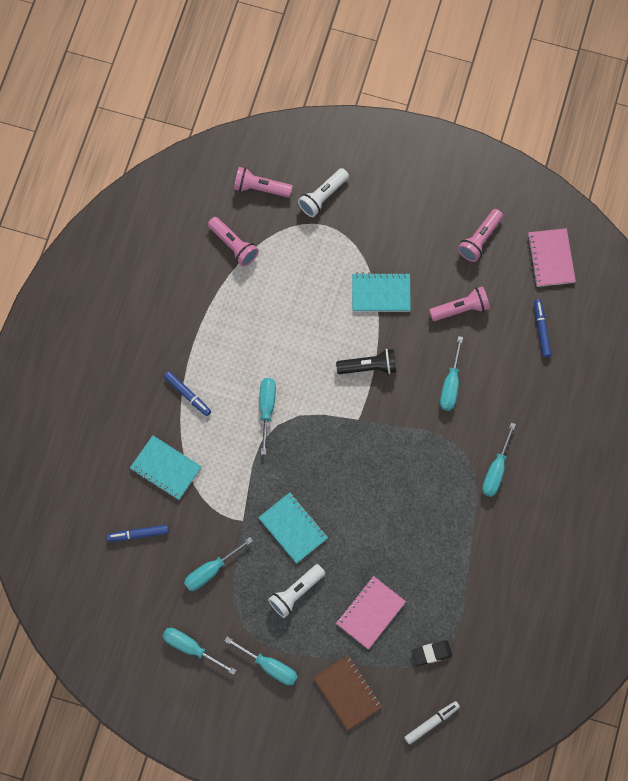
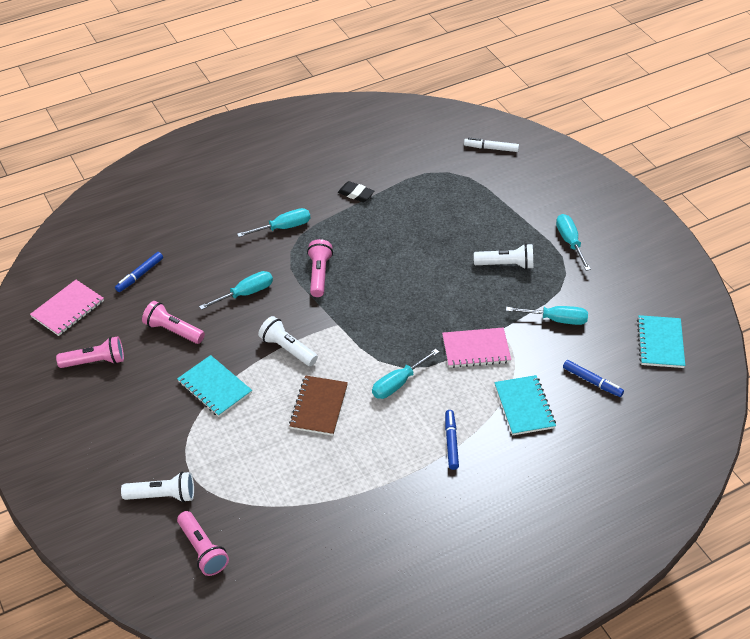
camera: 135 degrees left, 25 degrees down
turquoise screwdriver [163,628,237,675] -> none
pink flashlight [208,217,259,267] -> pink flashlight moved to [307,239,333,297]
turquoise notebook [258,492,328,564] -> turquoise notebook moved to [637,315,685,368]
brown notebook [313,655,382,731] -> brown notebook moved to [289,375,348,436]
black flashlight [336,349,396,374] -> white flashlight [258,316,318,366]
pink notebook [336,576,406,649] -> pink notebook moved to [442,328,511,368]
black eraser [412,640,452,666] -> black eraser moved to [338,181,374,202]

